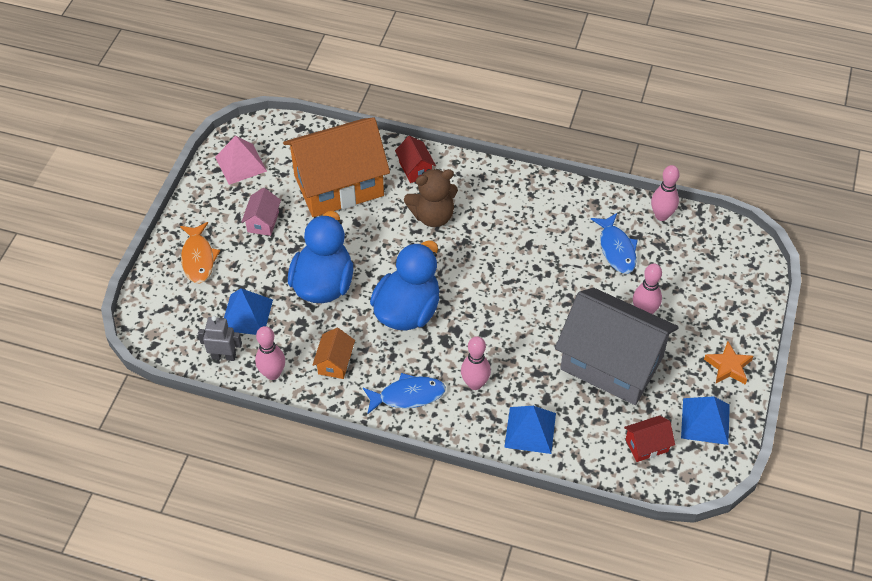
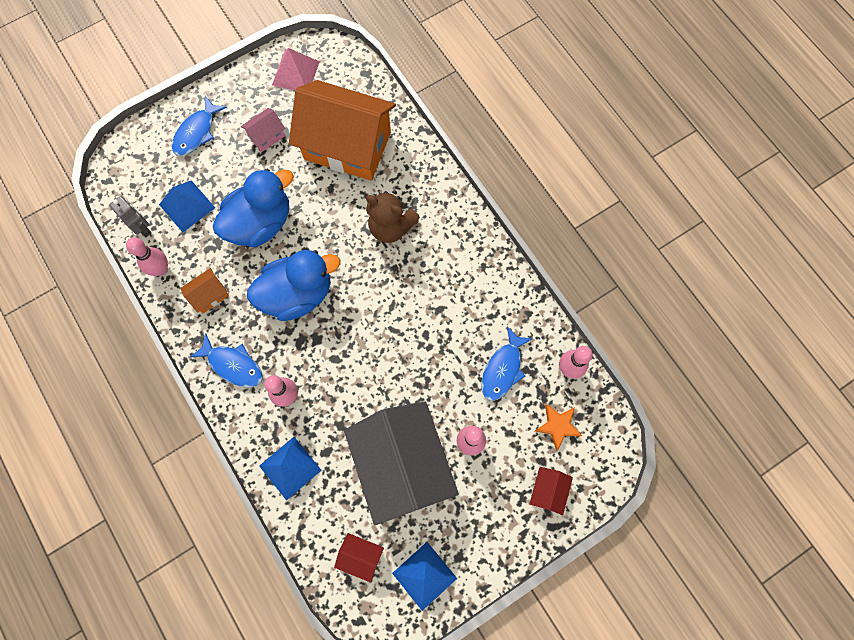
camera: 40 degrees right, 20 degrees up
orange fish [180,222,220,283] -> blue fish [172,96,227,156]
red house [395,136,436,183] -> red house moved to [530,467,573,515]
orange star [704,342,753,385] -> orange star moved to [535,404,583,451]

